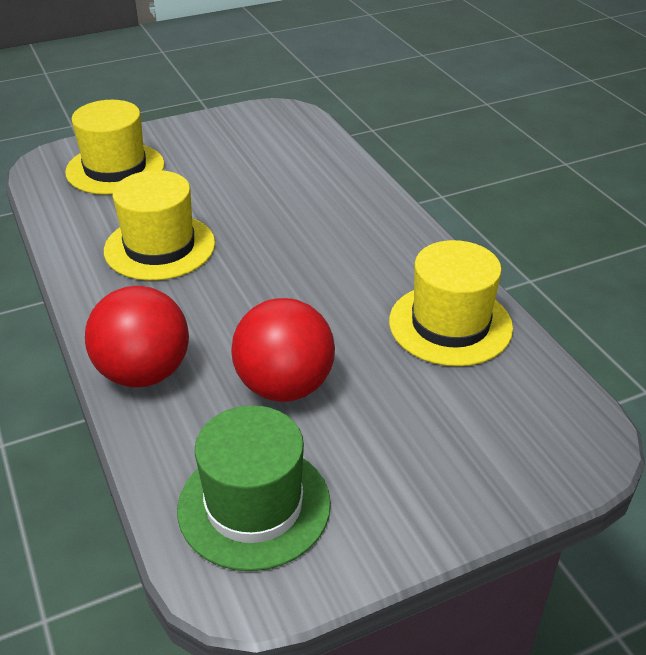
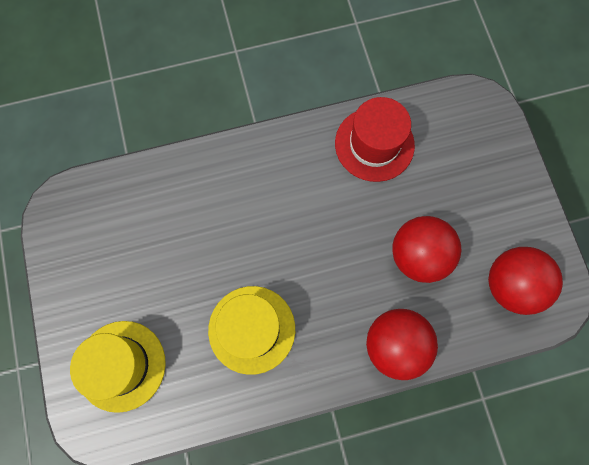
camera: 80 degrees left, 35 degrees up
green hat [177,405,331,571] -> red ball [488,247,563,315]
yellow hat [389,240,513,366] -> red hat [335,97,415,182]

